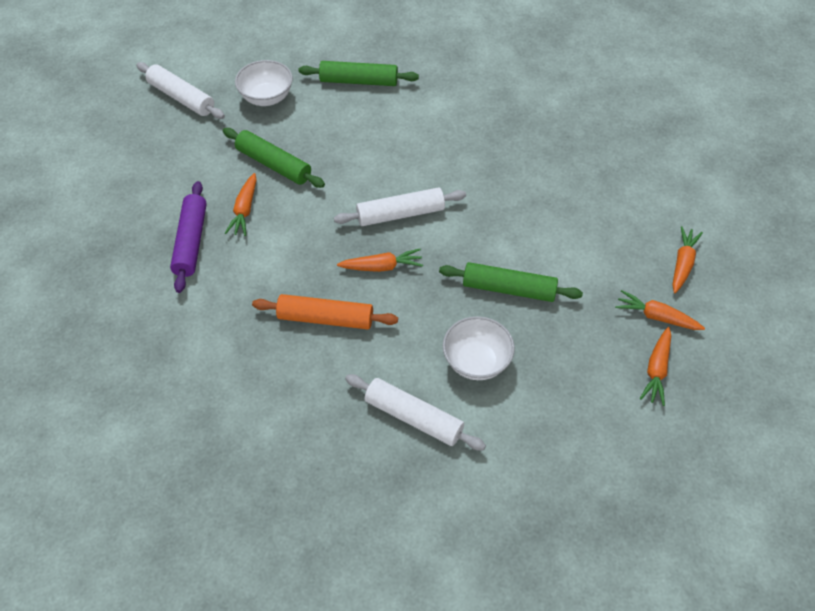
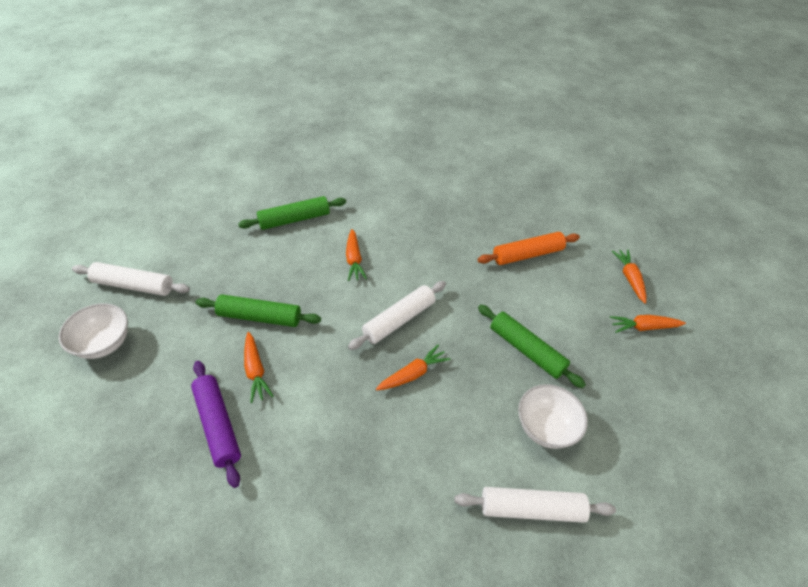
camera: 30 degrees left, 5 degrees down
white bowl [235,60,293,106] -> white bowl moved to [59,303,128,359]
orange rolling pin [252,294,398,329] -> orange rolling pin moved to [477,232,580,265]
green rolling pin [439,262,583,302] -> green rolling pin turned 60 degrees clockwise [478,305,586,388]
orange carrot [640,327,671,406] -> orange carrot moved to [346,229,367,281]

